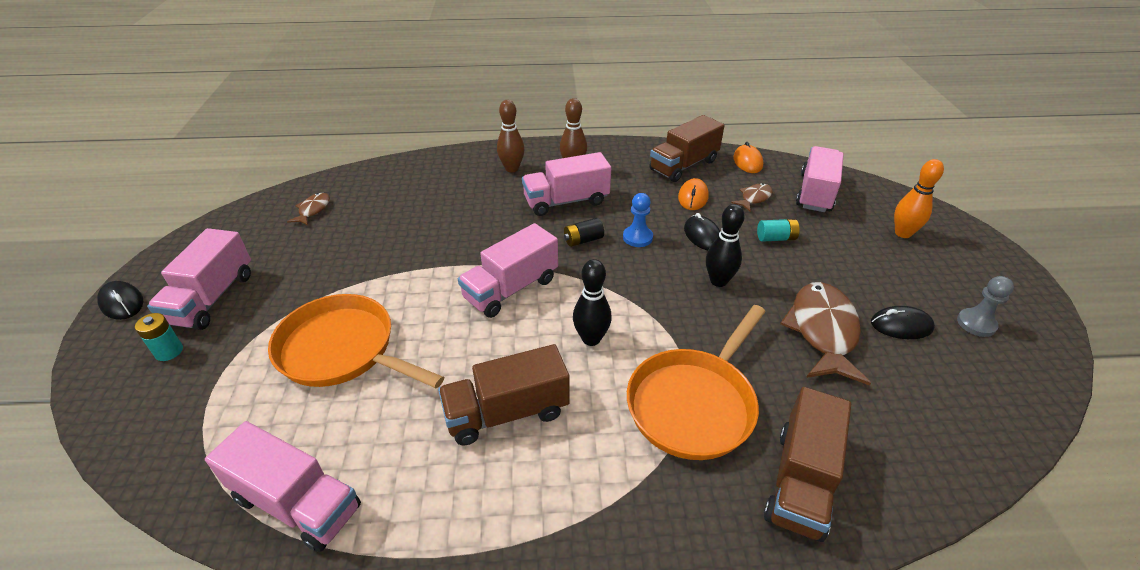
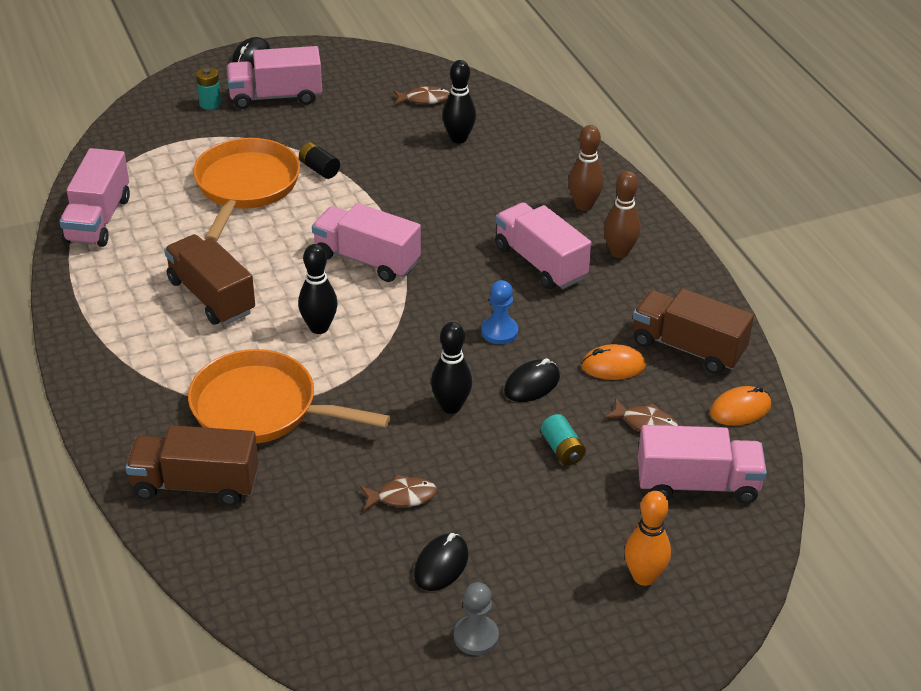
camera: 70 degrees right, 0 degrees up
black battery [564,218,604,247] -> black battery moved to [299,142,340,179]
brown fish [780,282,871,386] -> brown fish [360,474,437,511], size x0.50
black mouse [871,306,935,339] -> black mouse turned 45 degrees clockwise [414,533,469,591]
none -> black bowling pin [442,60,476,143]

